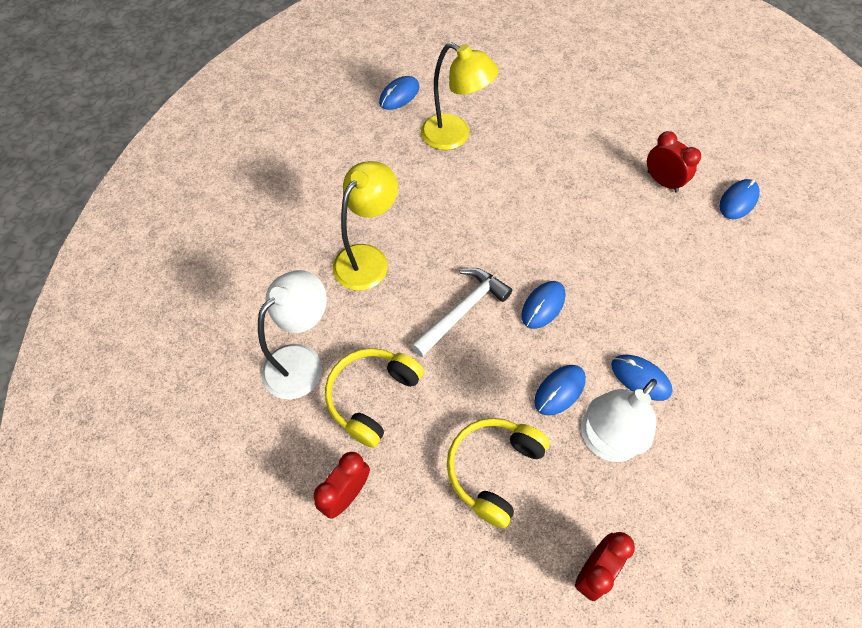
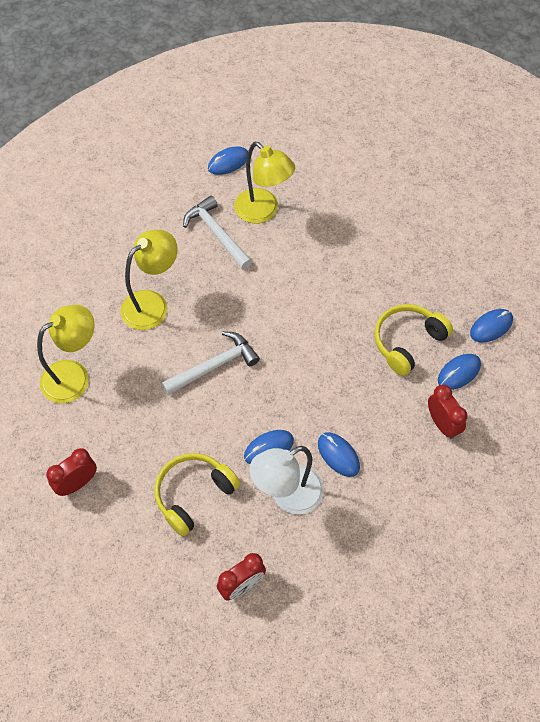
camera: 15 degrees right, 0 degrees up
white lamp [258,270,327,399] -> yellow lamp [37,305,95,403]
yellow headphones [325,348,424,448] -> yellow headphones moved to [374,304,453,376]
blue mouse [521,281,566,329] -> blue mouse moved to [438,354,481,390]
red clock [647,131,701,192] -> red clock moved to [428,385,468,439]
none -> white hammer [183,195,252,270]

